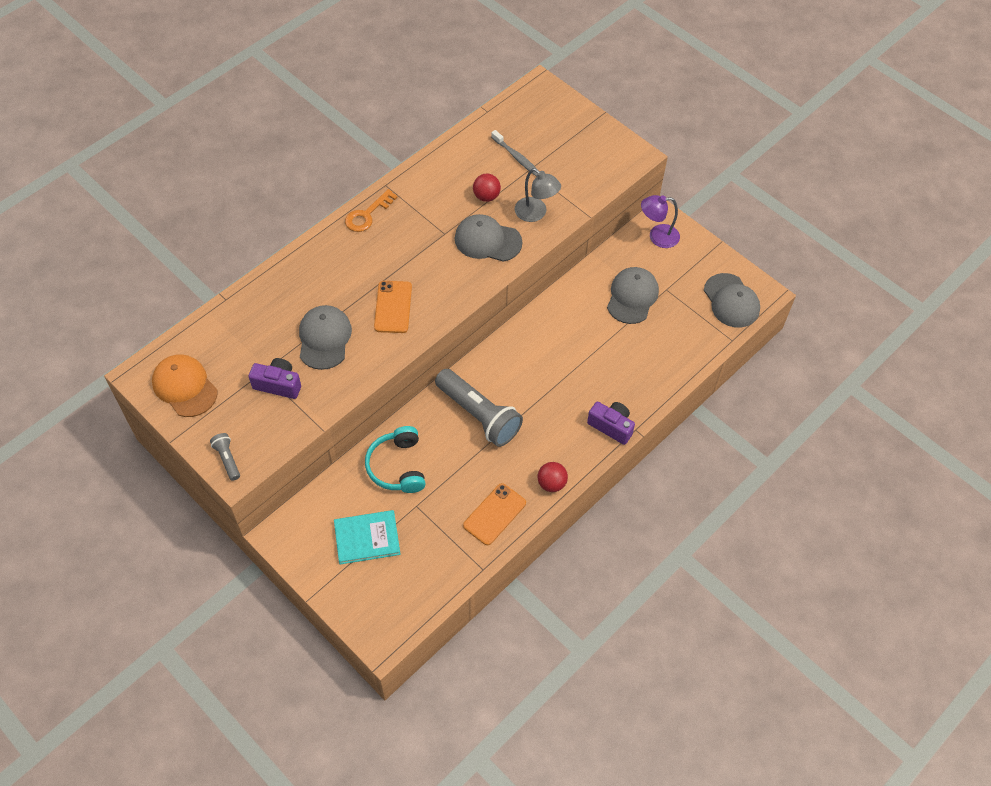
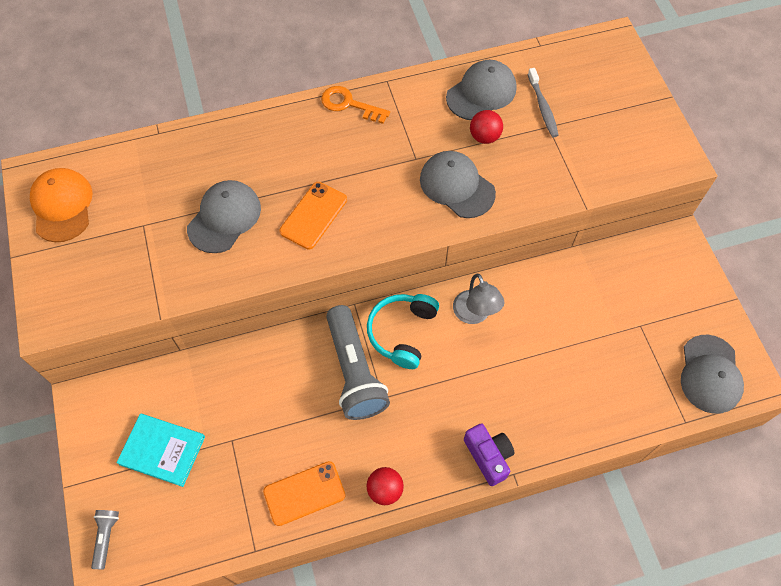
camera: 30 degrees right, 5 degrees up
grey flashlight [210,433,240,481] -> grey flashlight moved to [91,510,119,570]
purple camera [249,358,301,399] -> none
orange key [345,189,398,232] -> orange key turned 45 degrees clockwise [321,86,390,124]
turquoise headphones [365,426,426,493] -> turquoise headphones moved to [367,294,439,369]
grey lamp [515,168,561,222] -> grey lamp moved to [453,274,504,324]
grey cap [607,267,659,324] -> grey cap moved to [446,60,516,120]
purple lamp [641,195,680,248] -> none

